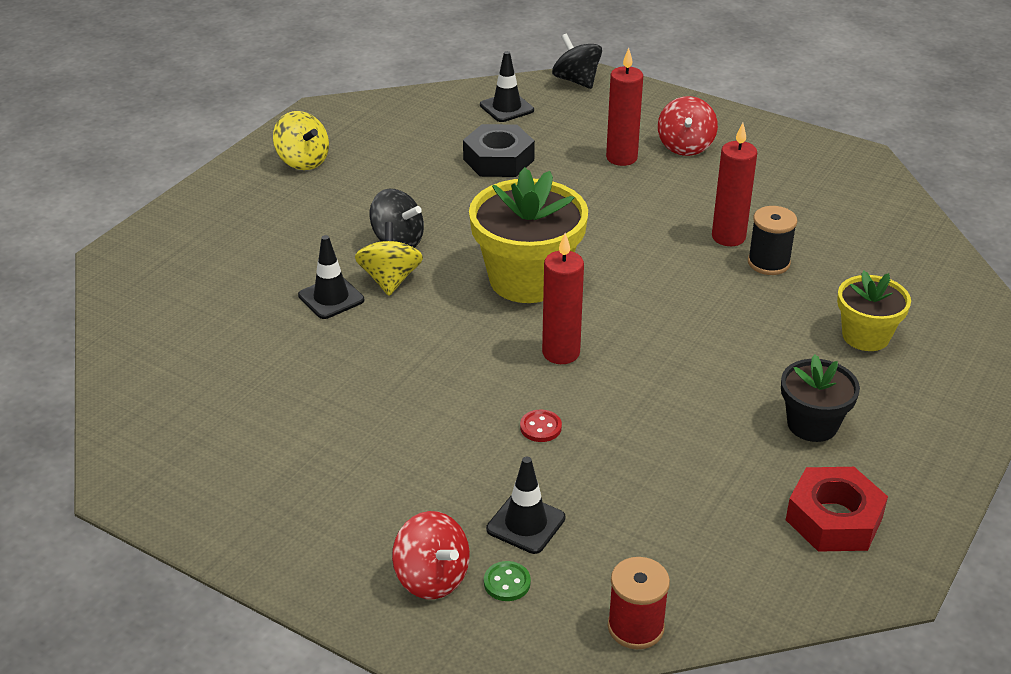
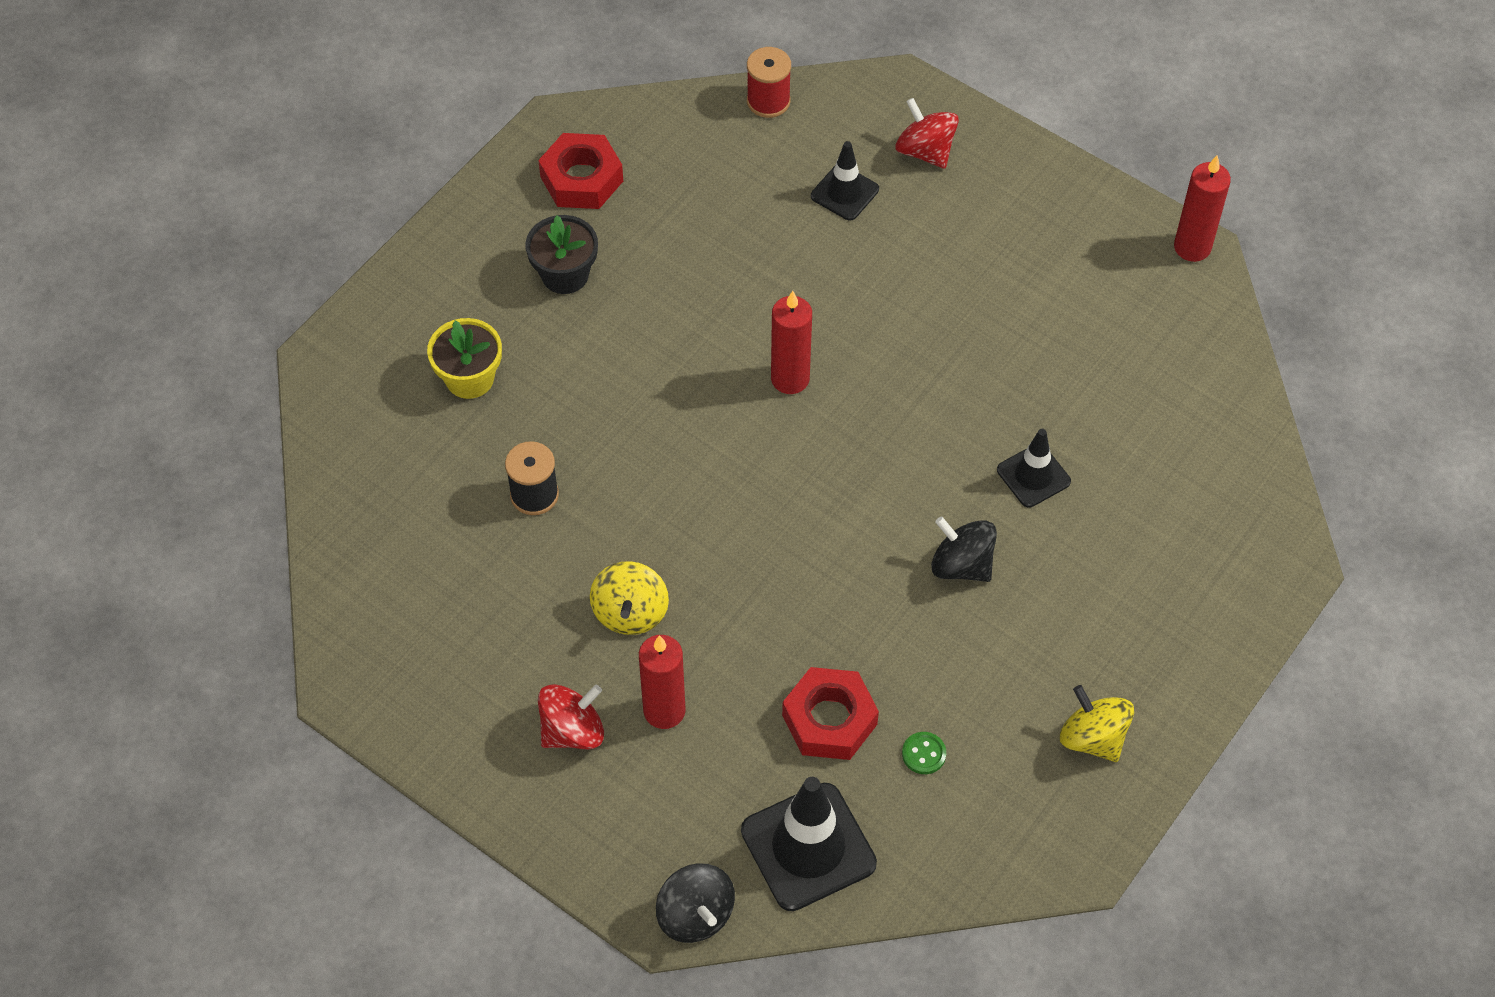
camera: 175 degrees left, 20 degrees up
yellow spinning top [355,222,423,296] -> yellow spinning top moved to [590,561,669,635]
black nut [463,124,535,177] -> red nut [782,667,879,760]
yellow flower pot [469,167,588,303] -> none
black traffic cone [480,51,534,122] -> black traffic cone [741,777,877,911], size x1.73
green button [484,561,531,601] -> green button moved to [902,732,946,774]
red button [520,410,562,442] -> none
red spinning top [658,96,718,156] -> red spinning top turned 45 degrees clockwise [538,684,604,749]
red candle [712,123,757,246] -> red candle moved to [1174,155,1231,262]

